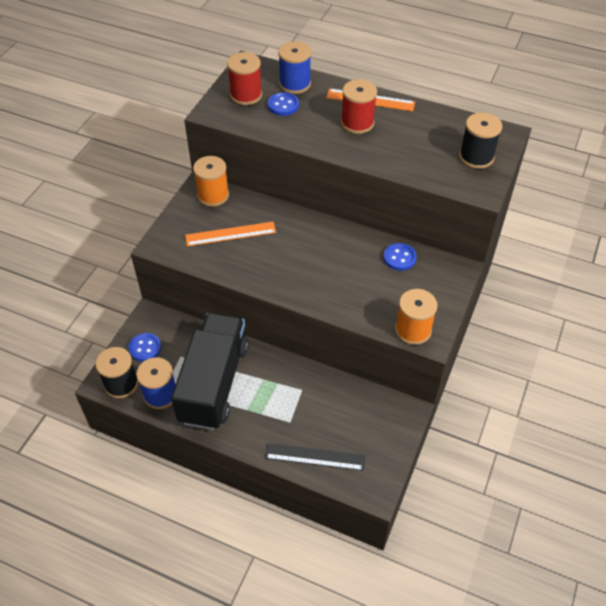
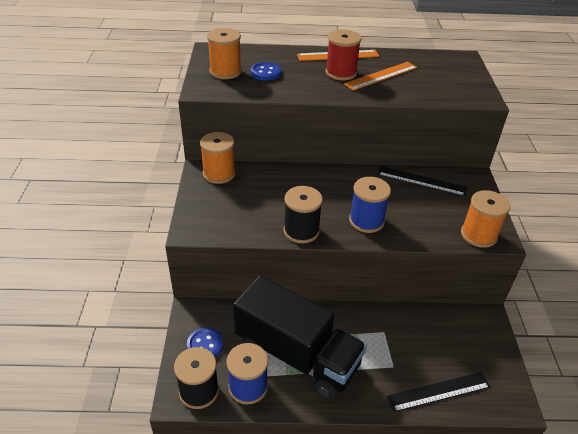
camera: 25 degrees left, 10 degrees down
black truck [171,313,249,430] -> black truck turned 135 degrees clockwise [233,275,367,399]
orange ruler [185,222,276,246] -> orange ruler moved to [344,62,417,91]
red spool [227,52,262,105] -> orange spool [207,28,242,79]
blue spool [278,41,311,94] -> blue spool moved to [349,177,391,233]
blue button [383,243,417,271] -> black ruler [377,166,467,197]
black spool [459,112,502,169] -> black spool moved to [283,186,323,243]

